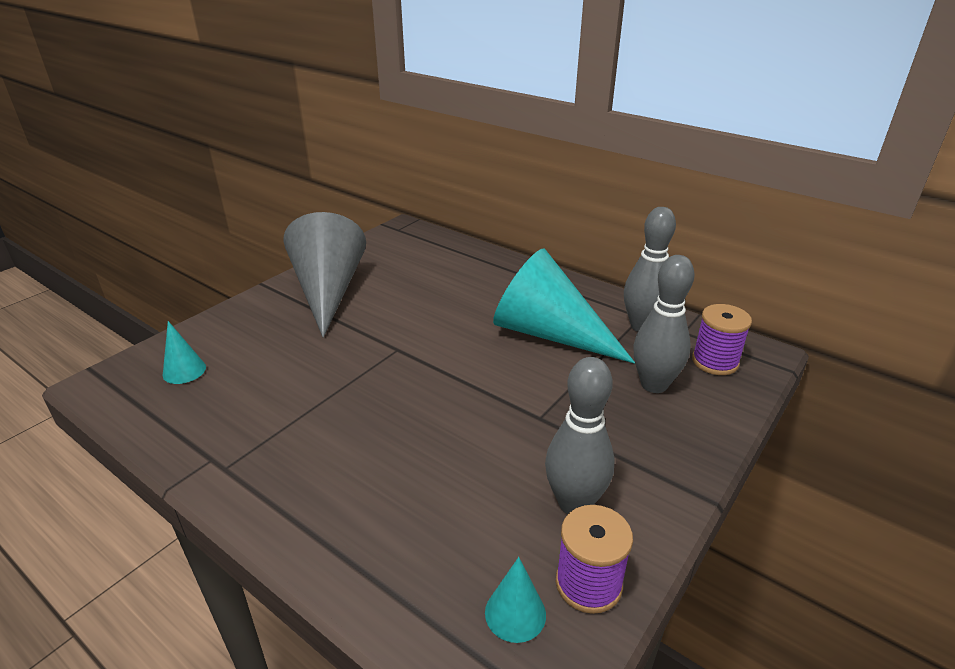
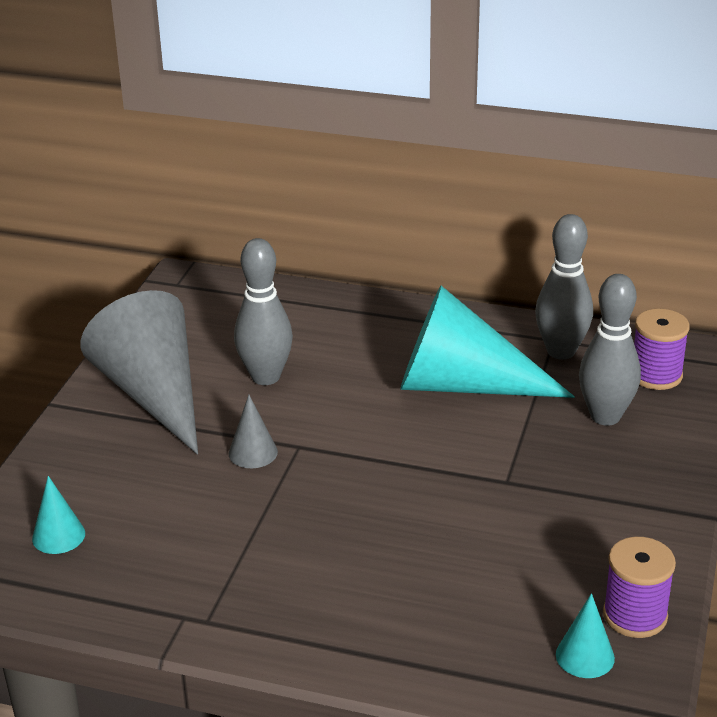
camera: 20 degrees left, 0 degrees up
grey bowling pin [545,357,614,514] -> grey bowling pin moved to [234,238,293,385]
none -> grey cone [229,395,278,468]

